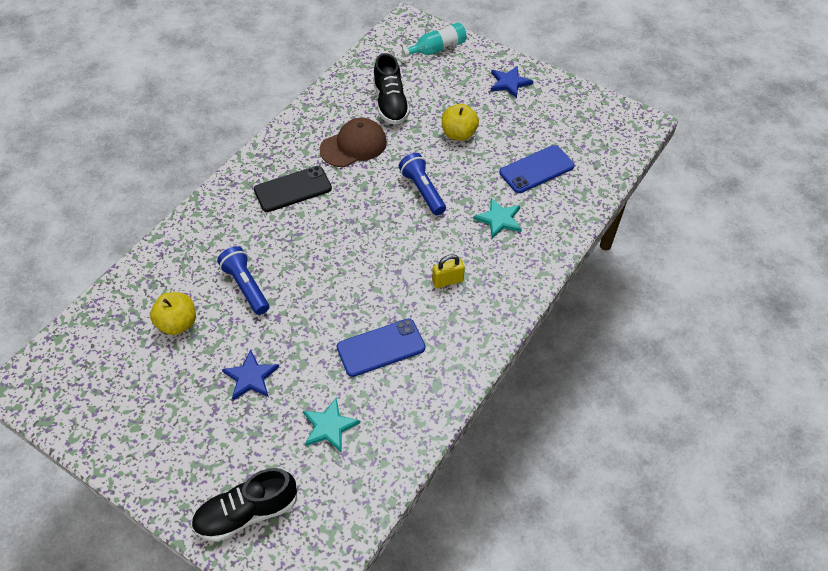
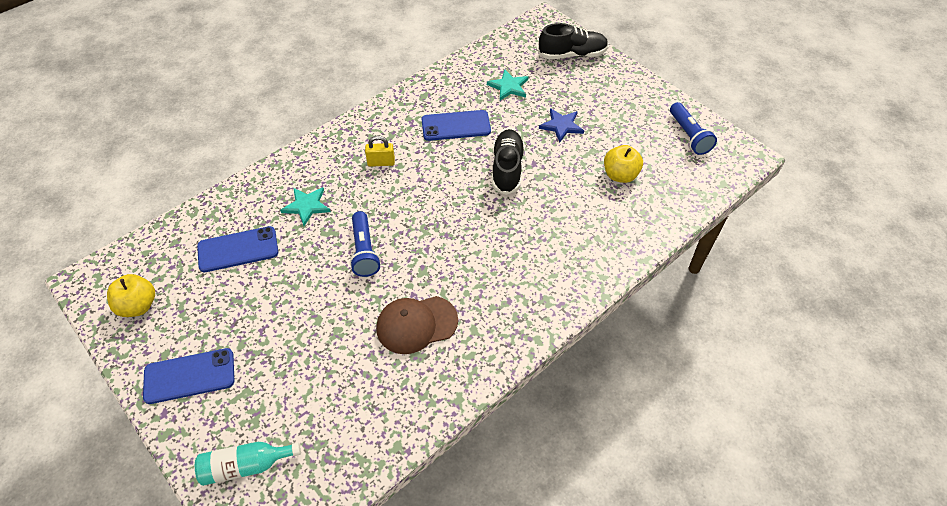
camera: 165 degrees left, 0 degrees up
blue flashlight [217,246,269,315] -> blue flashlight moved to [670,102,717,155]
black phone [254,166,332,212] -> none
black shoe [373,53,410,125] -> black shoe moved to [492,129,525,195]
yellow apple [442,104,479,141] -> yellow apple moved to [107,274,155,317]
blue star [491,66,533,98] -> blue phone [143,348,235,404]

